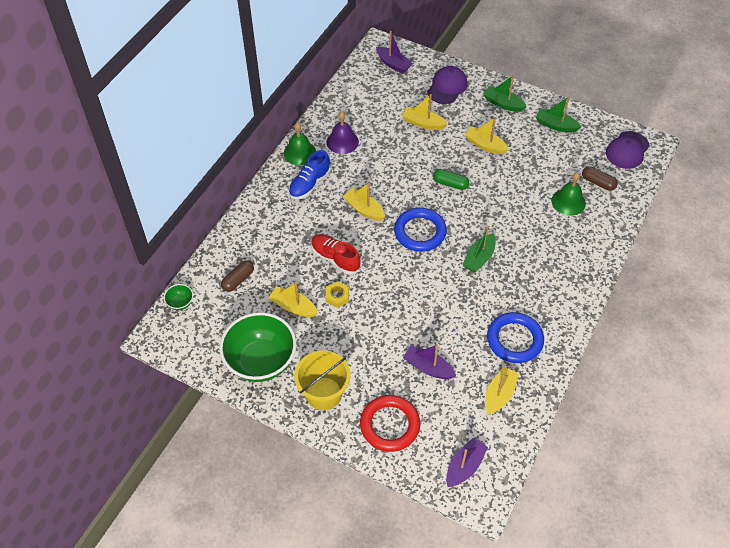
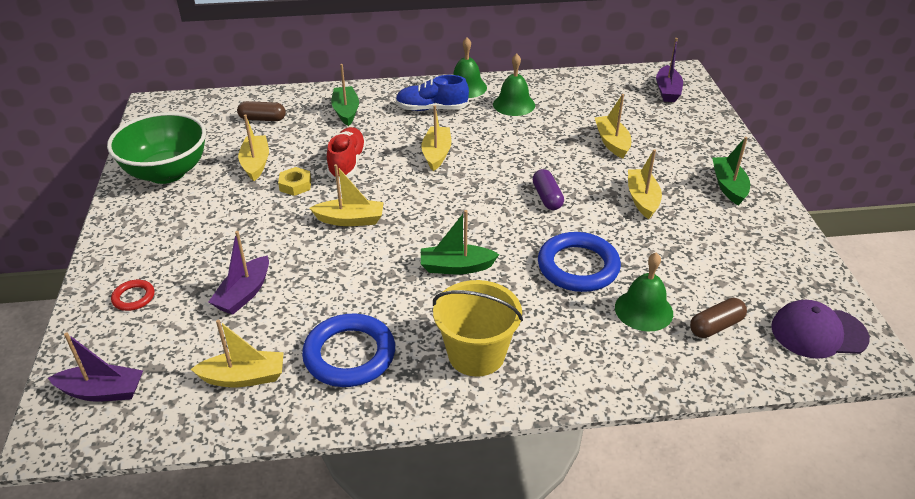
camera: 55 degrees right, 15 degrees down
green bowl [164,284,193,310] -> none
yellow bucket [294,350,351,410] -> yellow bucket moved to [433,280,523,377]
purple bell [326,111,359,154] -> green bell [493,53,535,116]
red ring [360,395,420,452] -> red ring [111,280,154,311], size x0.48
blue ring [394,208,447,252] -> blue ring moved to [538,232,621,292]
purple boat [403,345,456,379] -> purple boat turned 150 degrees counterclockwise [209,231,269,315]
purple cap [427,66,467,104] -> none
green capsule [433,169,469,190] -> purple capsule [532,169,564,210]
green boat [536,96,582,133] -> green boat moved to [331,64,359,126]
brown capsule [582,166,618,191] -> brown capsule turned 60 degrees clockwise [690,298,747,338]
none -> yellow boat [310,164,384,226]

